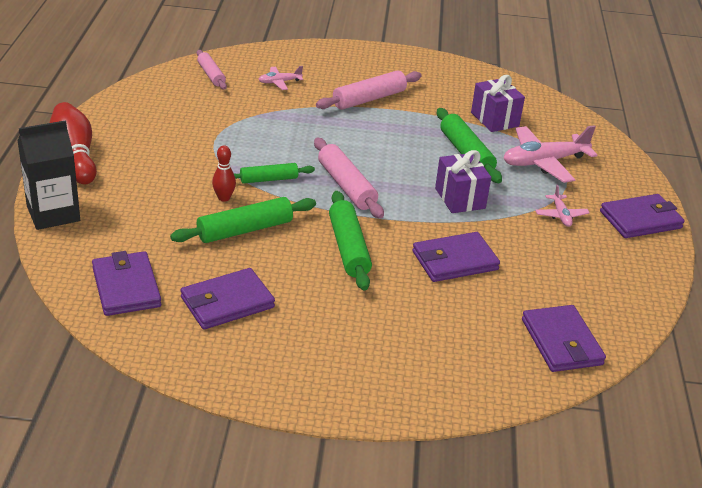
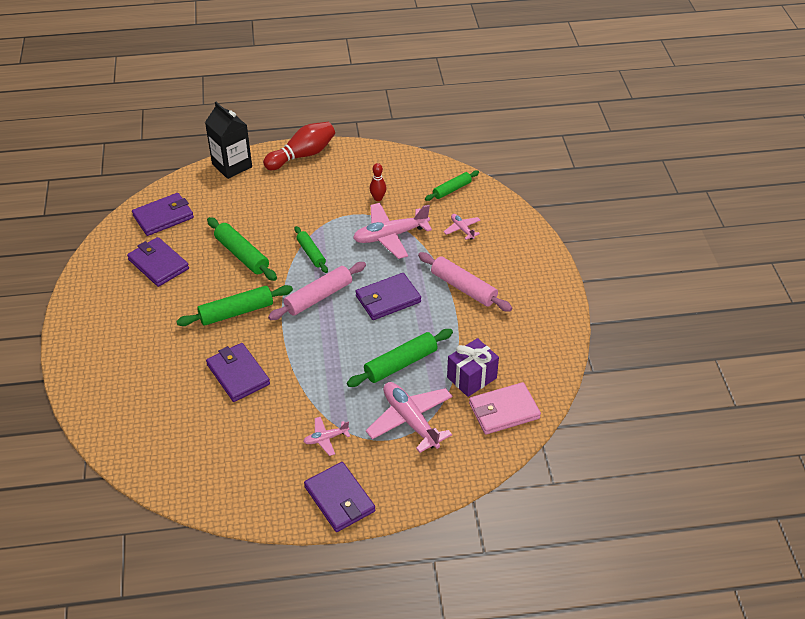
camera: 80 degrees right, 10 degrees up
pink rolling pin [197,50,227,90] -> green rolling pin [425,171,479,201]
red bowling pin [212,145,236,202] -> red bowling pin moved to [370,163,387,201]
purple gift [435,150,491,213] -> none
purple wallet [522,305,606,372] -> purple wallet moved to [356,273,421,320]
none -> pink plane [353,203,432,259]
none -> pink wallet [469,382,541,435]

